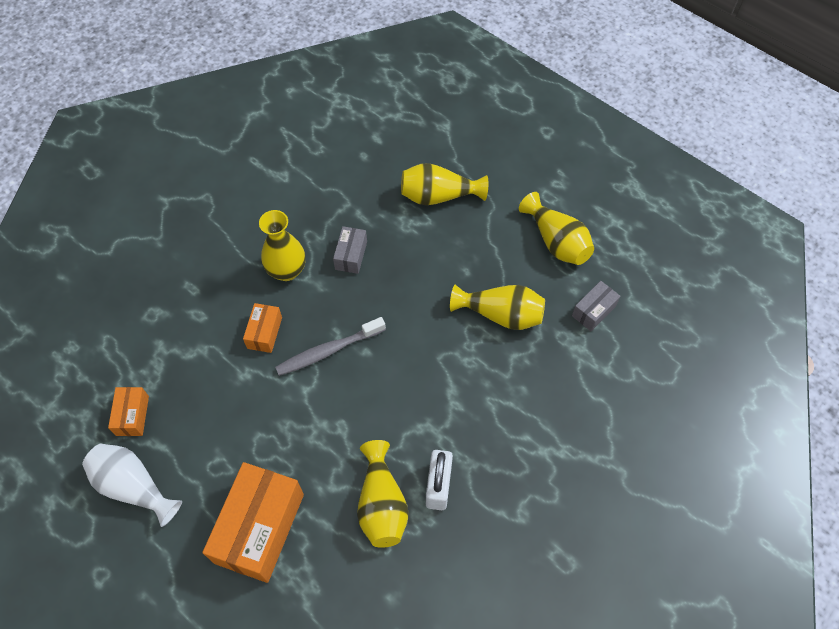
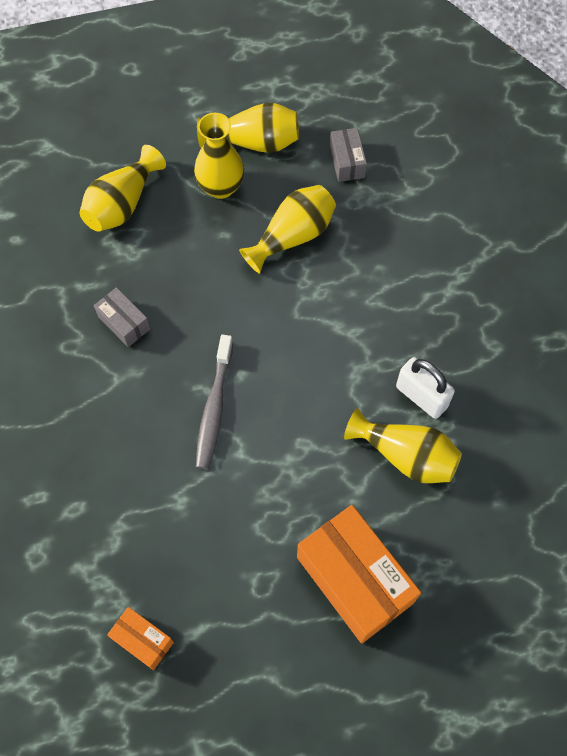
camera: 55 degrees left, 5 degrees up
white vase [82,443,182,527] -> none
orange box [243,303,282,353] -> none
yellow vase [259,210,306,281] -> yellow vase moved to [194,113,244,199]

